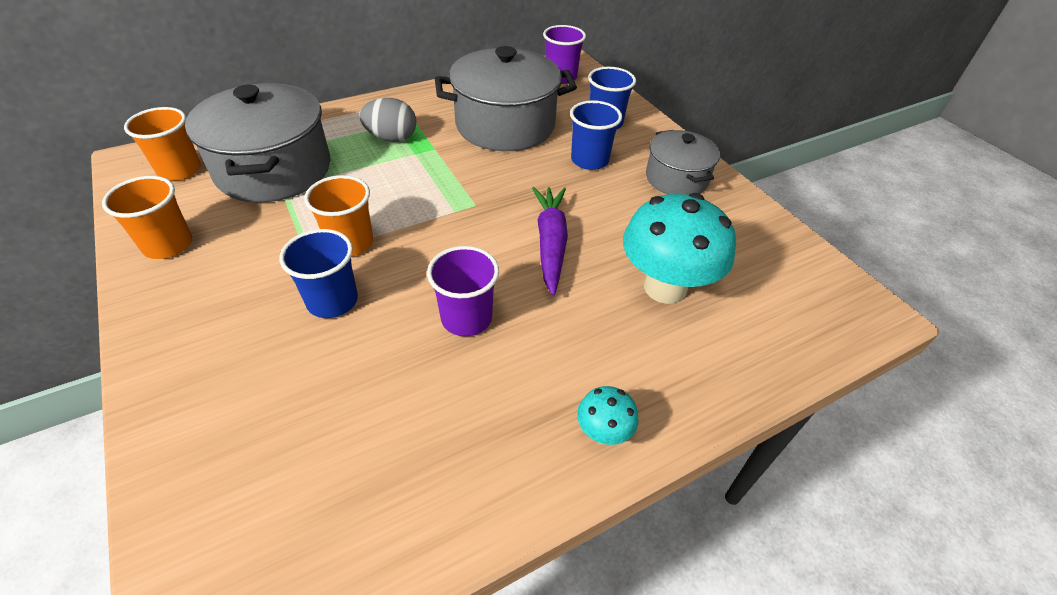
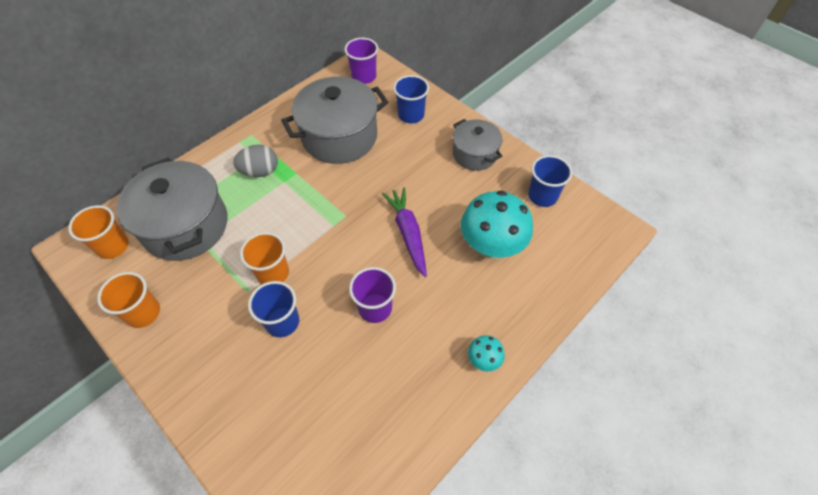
camera: 15 degrees left, 10 degrees up
blue cup [570,100,622,170] -> blue cup moved to [528,155,572,207]

